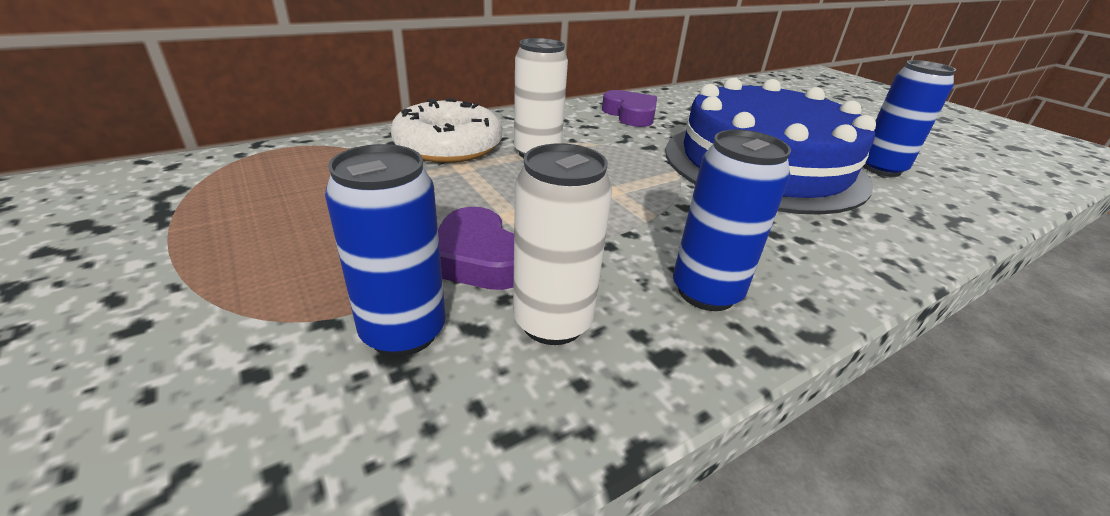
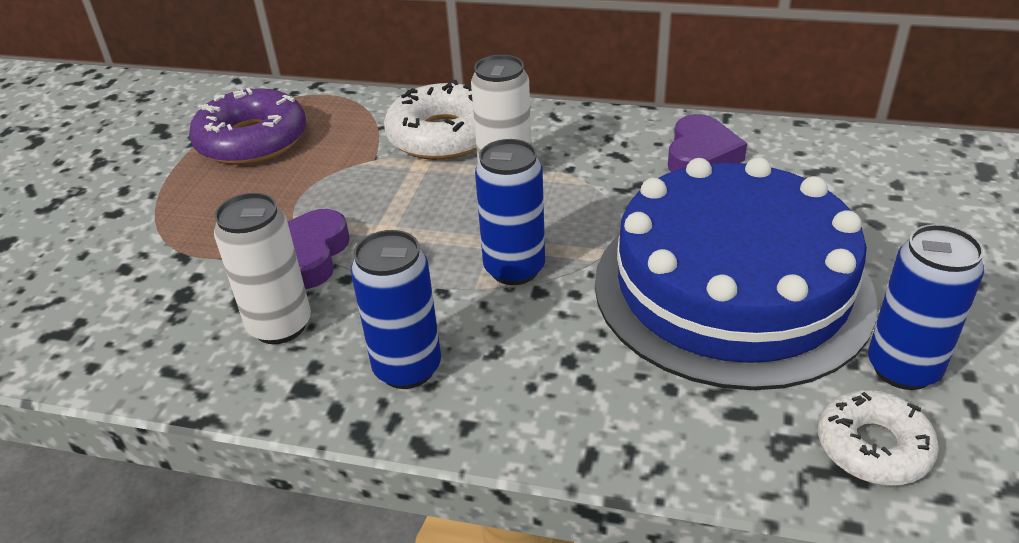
camera: 50 degrees right, 5 degrees up
blue can [325,144,446,357] -> blue can moved to [475,139,545,285]
none -> purple donut [189,88,306,165]
none -> white donut [818,390,939,485]

